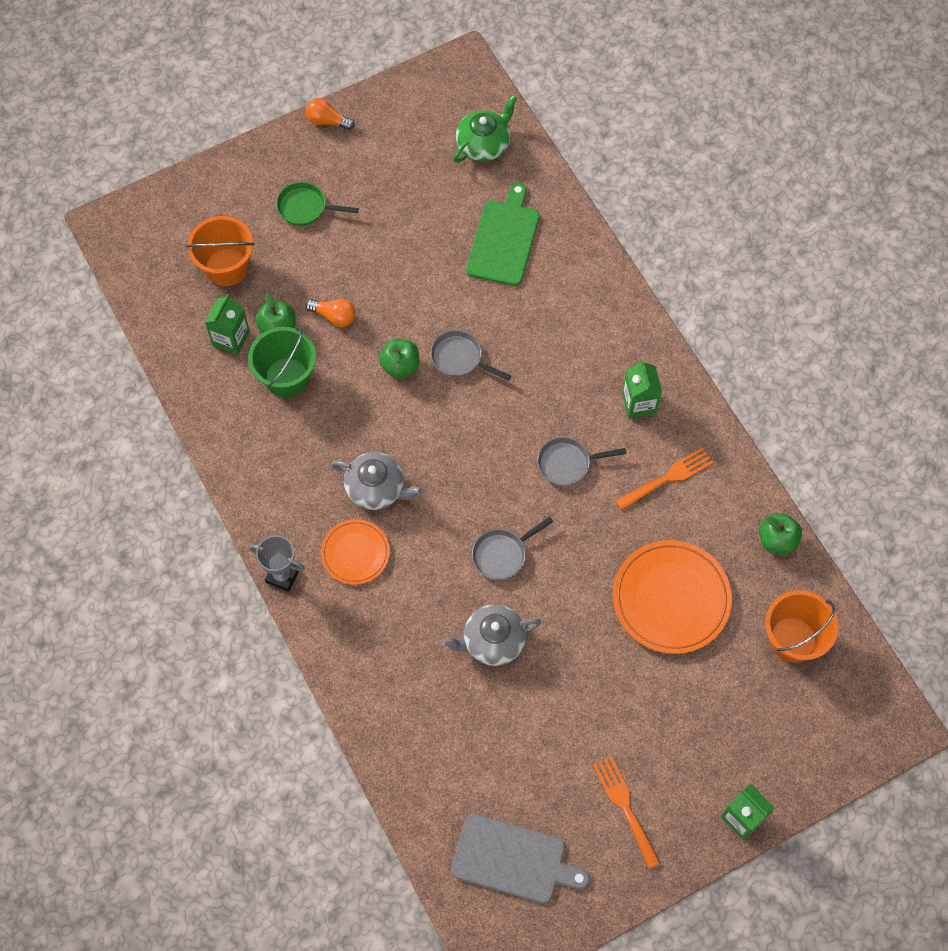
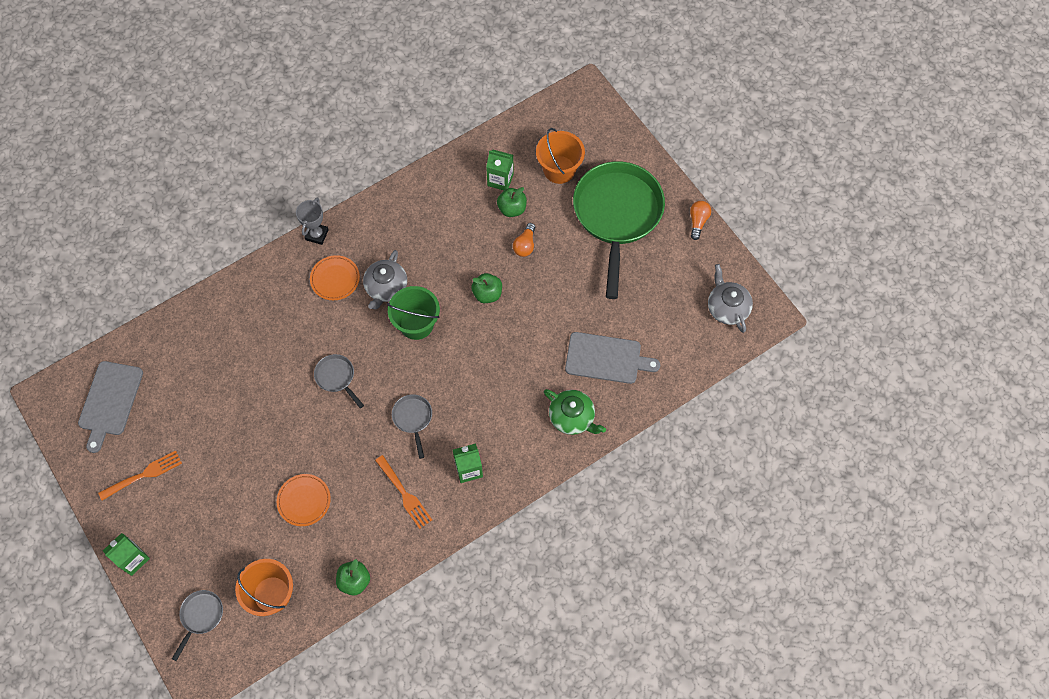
camera: 85 degrees right, 0 degrees up
green bucket [248,327,316,398] -> green bucket moved to [387,286,440,340]
green pan [276,182,359,226] -> green pan [573,161,665,299], size x2.42
grey pan [430,330,511,381] -> grey pan moved to [172,590,223,661]
grey teapot [441,604,541,666] -> grey teapot moved to [708,264,753,333]
green teapot [453,95,517,163] -> green teapot moved to [544,389,606,435]
green cutting board [466,182,540,286] -> grey cutting board [565,332,660,384]
orange plate [613,540,732,654] -> orange plate [277,474,331,526], size x0.59

